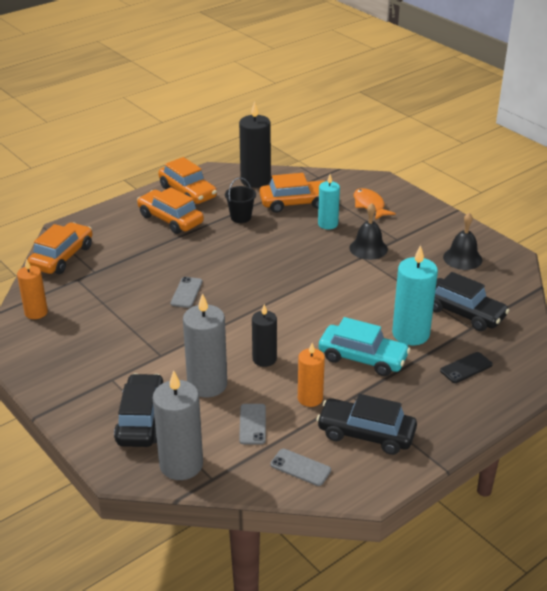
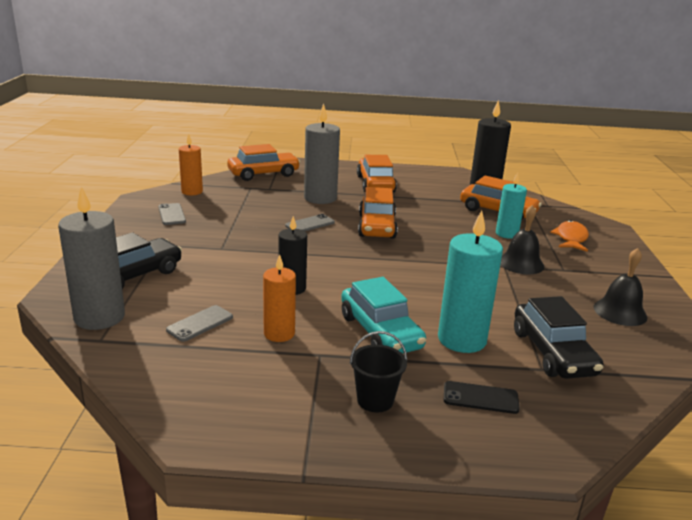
camera: 40 degrees right, 10 degrees down
orange car [158,157,217,204] -> orange car moved to [358,187,398,239]
grey candle [183,293,227,398] -> grey candle moved to [304,104,340,204]
black bucket [225,178,256,223] -> black bucket moved to [350,331,407,412]
grey phone [270,449,331,486] -> grey phone moved to [158,203,186,225]
black car [316,394,417,455] -> none

